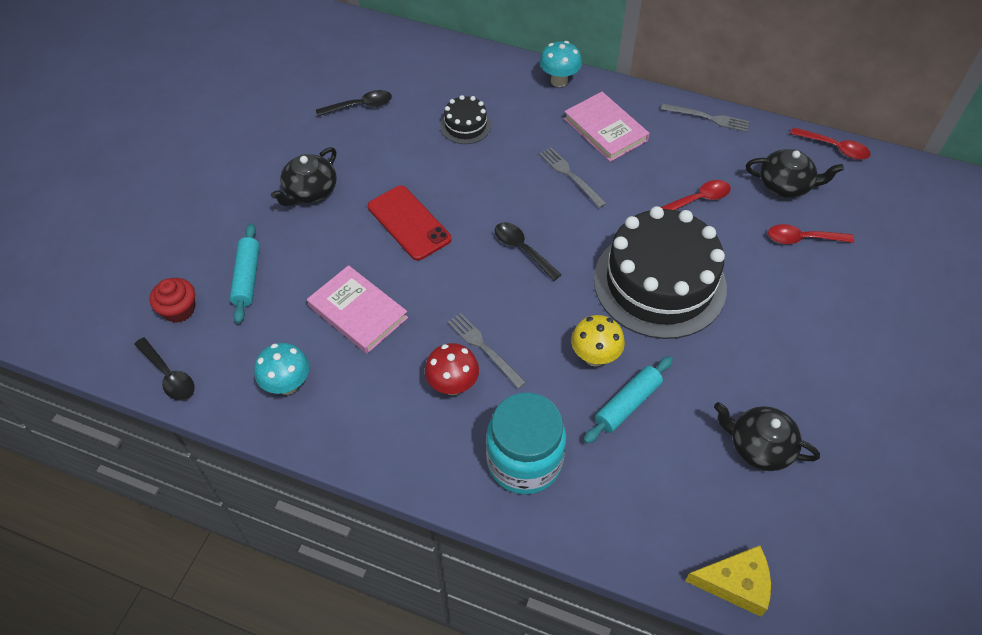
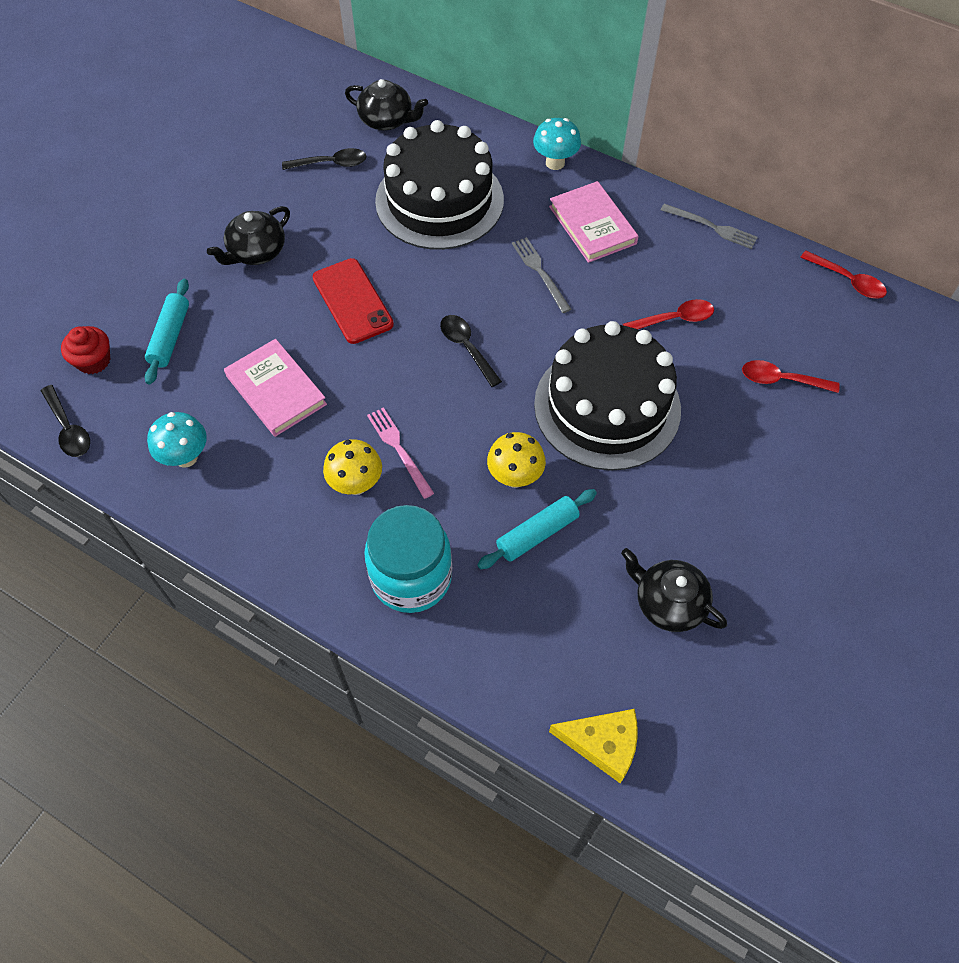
camera: 10 degrees right, 5 degrees up
red mushroom [425,343,479,395] -> yellow mushroom [323,439,382,495]
black cake [440,95,491,144] -> black cake [375,120,504,250], size x2.28
grey fork [447,313,526,389] -> pink fork [367,407,434,499]
black teapot [746,149,844,198] -> black teapot moved to [345,79,428,130]

